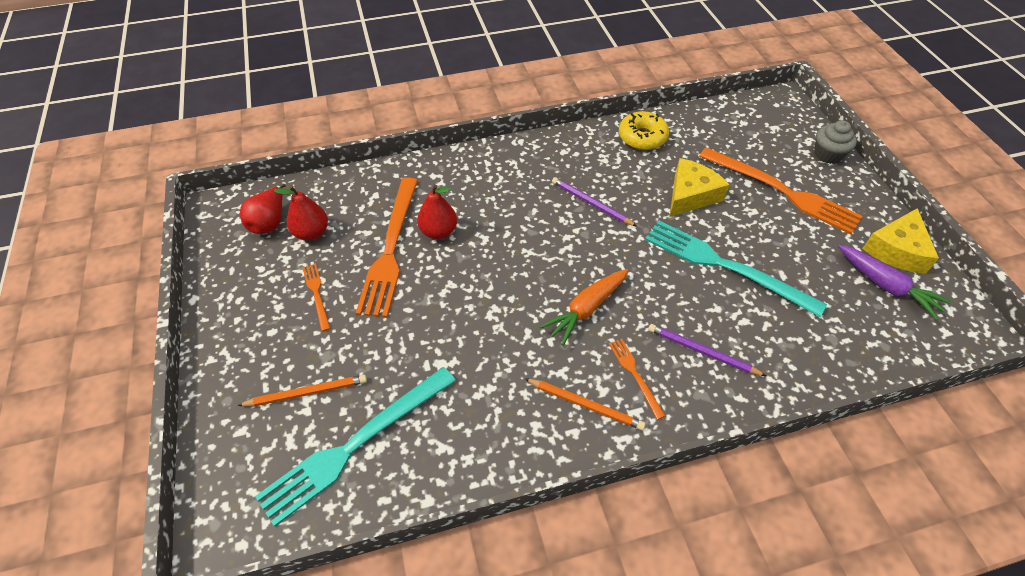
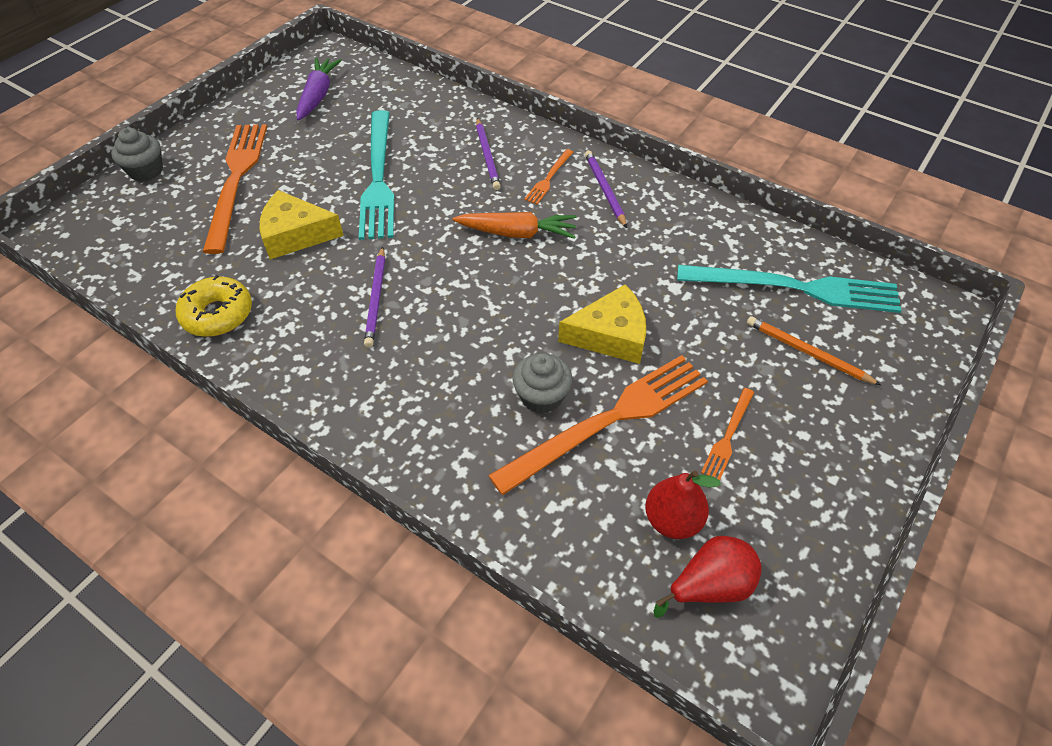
camera: 130 degrees left, 0 degrees up
red pear [417,185,457,239] -> grey cupcake [512,353,572,414]
orange pencil [524,378,646,430] -> purple pencil [585,150,627,228]
yellow cheese [862,208,939,274] -> yellow cheese moved to [558,284,646,364]

